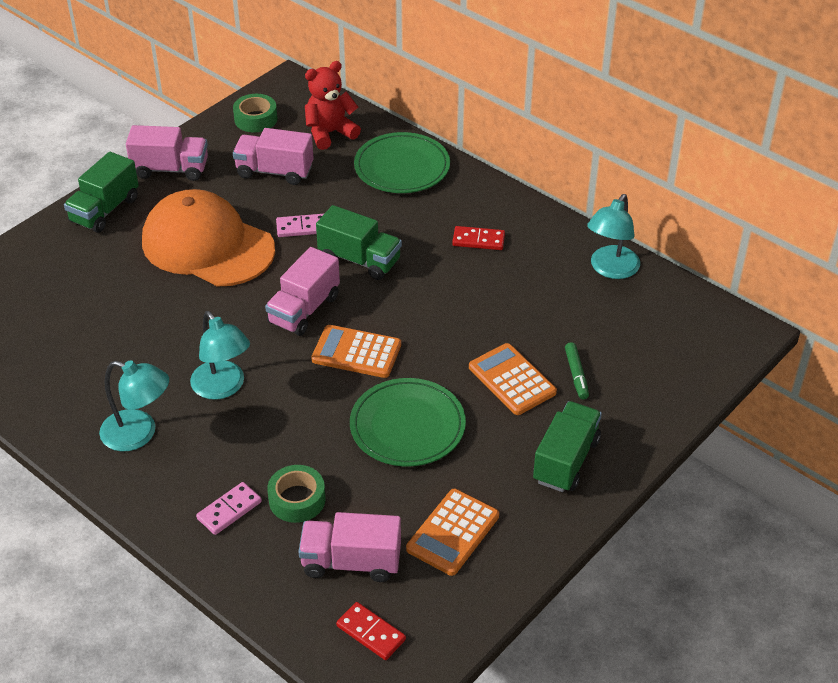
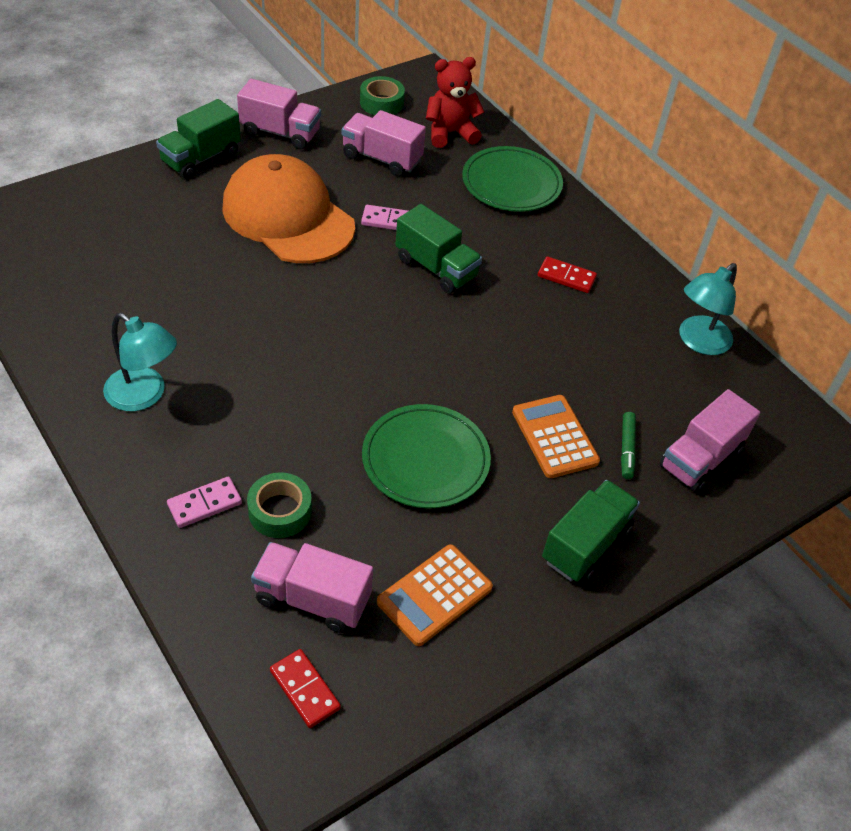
camera: 10 degrees right, 5 degrees up
turquoise lamp [190,311,250,400] -> none
pink truck [265,247,340,336] -> pink truck moved to [659,389,760,492]
orange calculator [311,325,401,378] -> none

